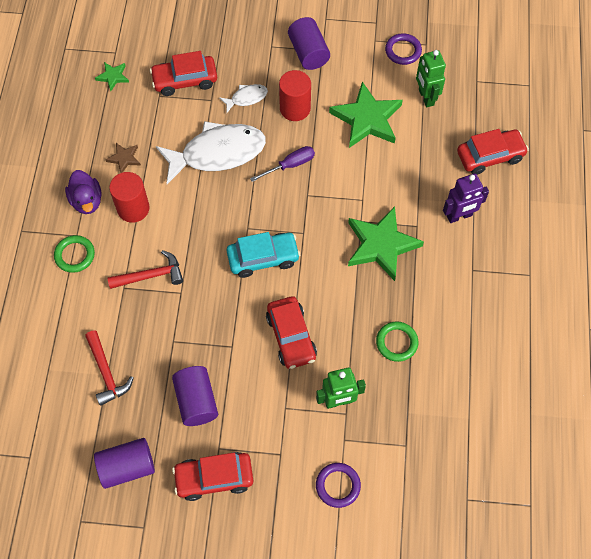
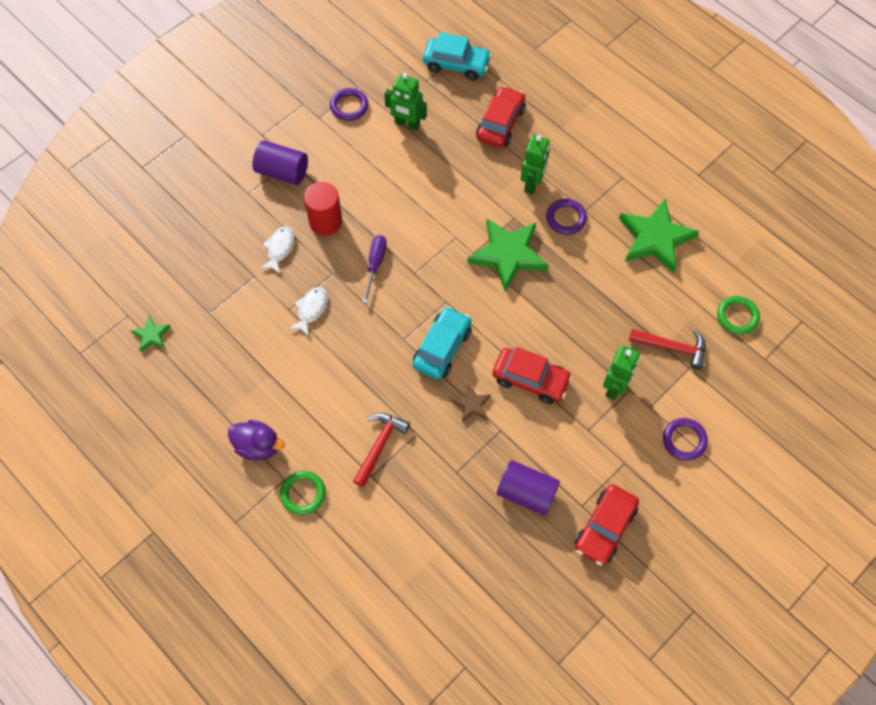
camera: 50 degrees left, 0 degrees up
red hammer [85,330,134,406] -> red hammer moved to [629,329,705,370]
purple cylinder [94,438,155,489] -> none
brown star [105,143,141,173] -> brown star moved to [451,384,491,422]
red cylinder [109,172,150,223] -> none
red car [150,51,217,96] -> none
white fish [156,121,266,184] -> white fish [289,287,328,336], size x0.46
green star [329,82,403,148] -> green star moved to [619,199,700,273]
green ring [376,321,418,362] -> green ring moved to [717,296,760,335]
purple robot [443,173,489,223] -> green robot [521,135,550,195]
none -> turquoise car [423,32,492,81]
none -> purple ring [546,199,587,235]

